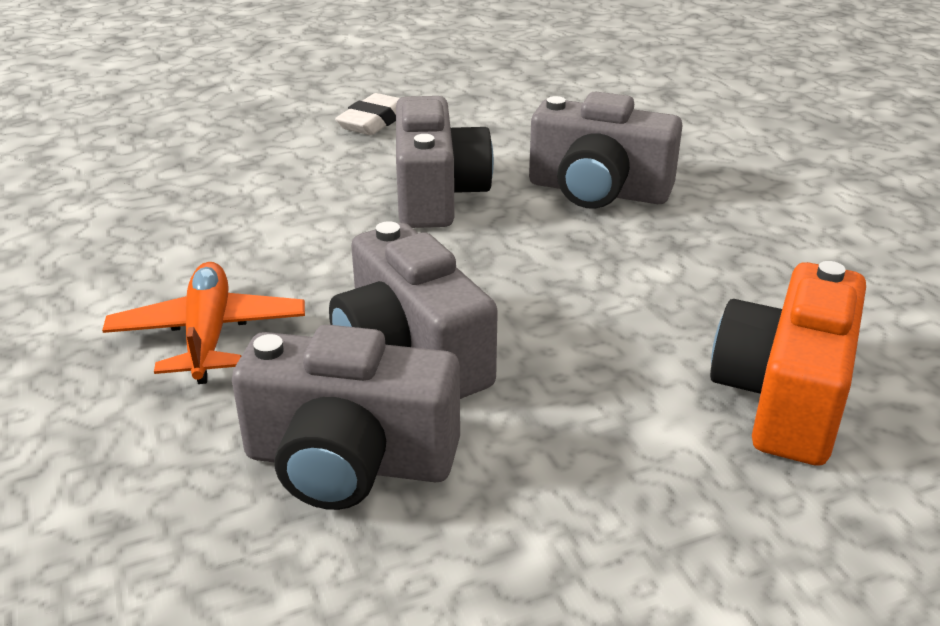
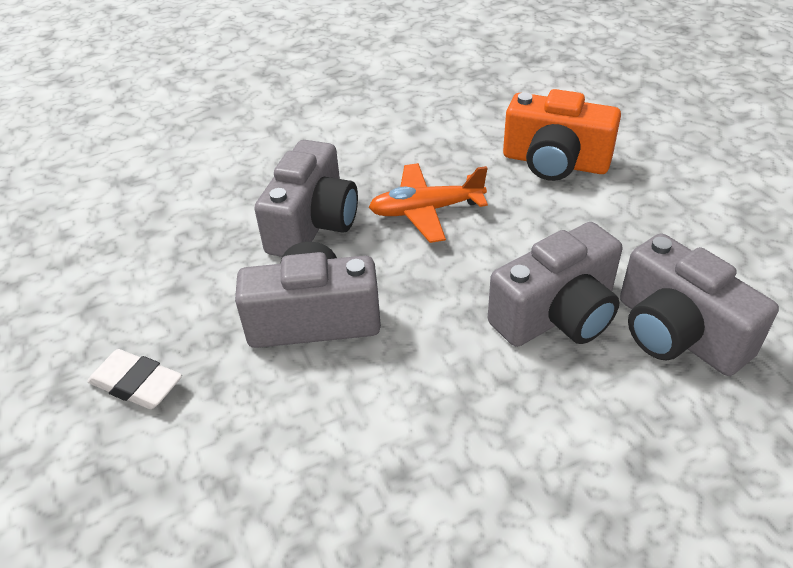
camera: 90 degrees left, 10 degrees up
orange plane [102,262,305,384] -> orange plane moved to [369,163,488,243]
grey camera [232,324,460,510] -> grey camera turned 135 degrees clockwise [620,233,779,376]

